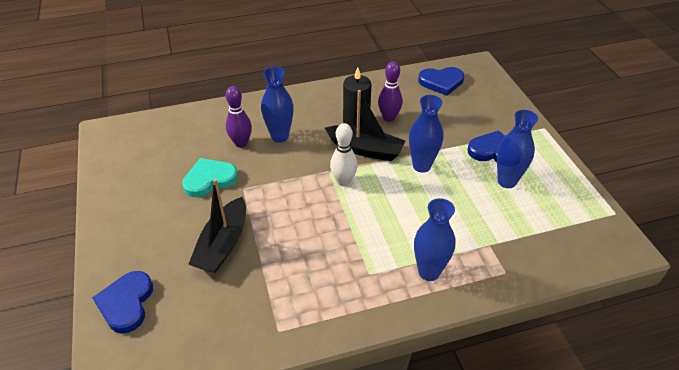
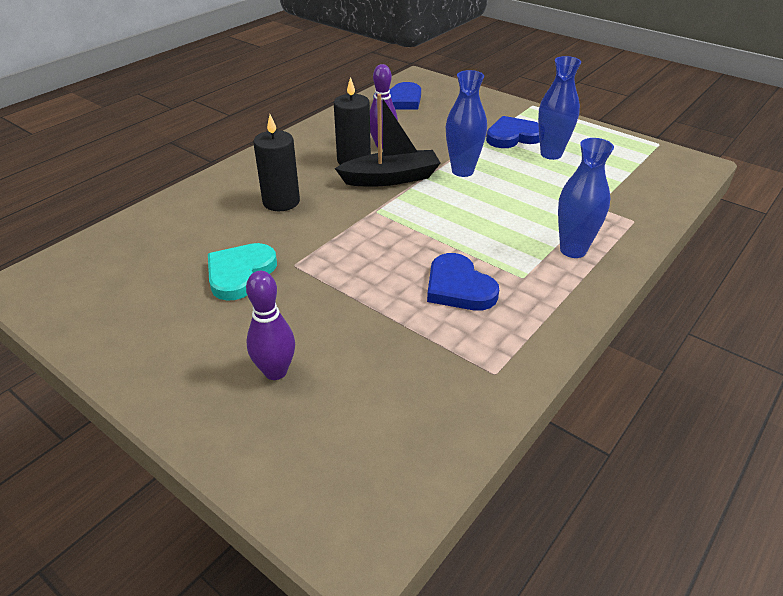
camera: 35 degrees left, 5 degrees down
blue heart [92,271,153,334] -> blue heart moved to [427,253,499,310]
black boat [188,179,246,273] -> none
purple bowling pin [226,86,252,148] -> purple bowling pin moved to [246,271,295,380]
blue vase [261,67,294,143] -> black candle [253,114,300,211]
white bowling pin [330,123,358,186] -> none

